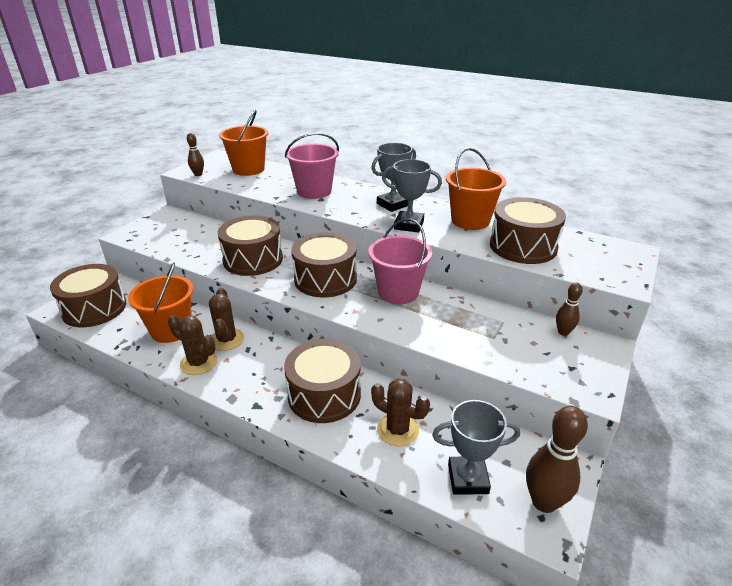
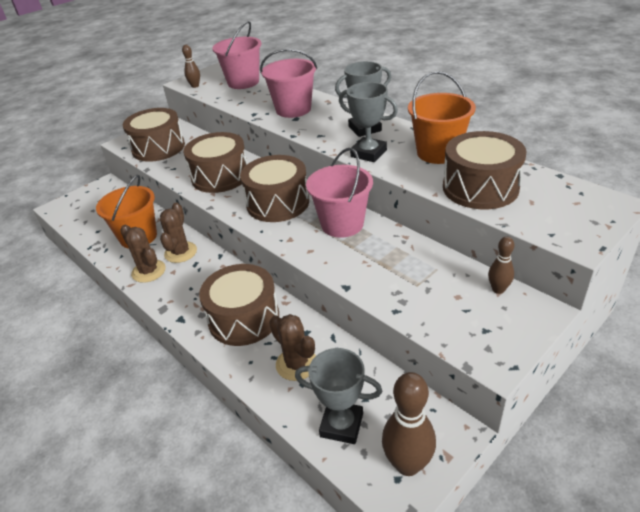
camera: 20 degrees right, 5 degrees up
brown drum [50,264,126,327] -> brown drum moved to [123,108,185,162]
orange bucket [219,110,269,176] -> pink bucket [212,21,261,89]

